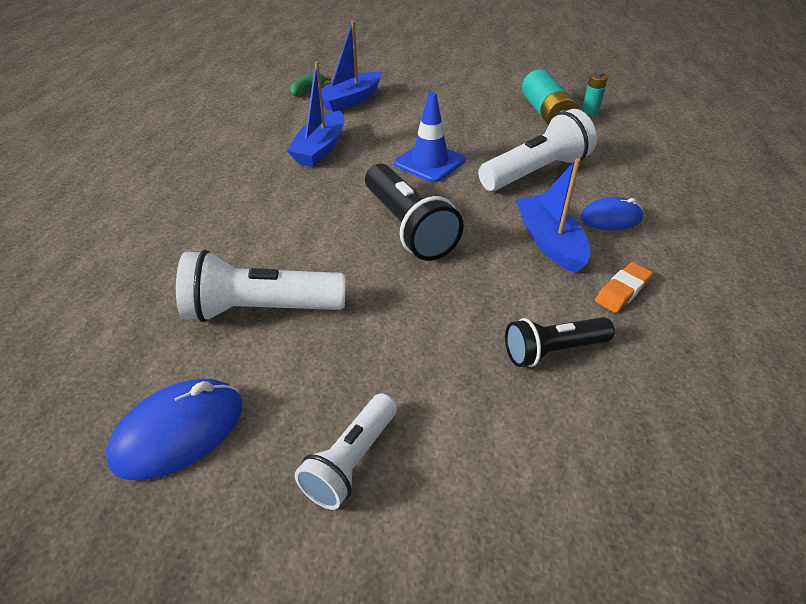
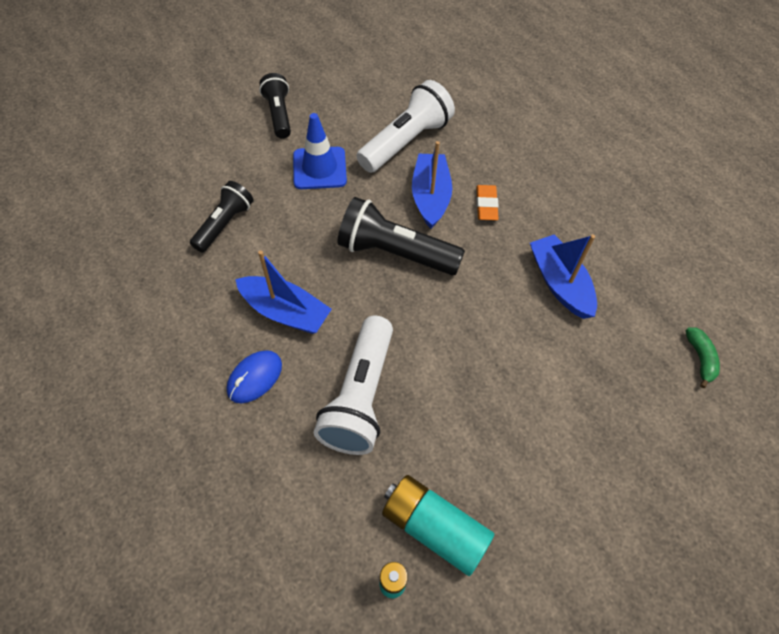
camera: 135 degrees right, 15 degrees up
blue mouse [106,379,243,480] -> none
white flashlight [295,393,397,510] -> black flashlight [259,73,291,139]
blue boat [321,21,382,112] -> blue boat moved to [412,141,452,229]
blue traffic cone [394,92,465,182] -> blue traffic cone moved to [293,113,347,189]
orange eraser [595,262,653,313] -> orange eraser moved to [476,185,499,221]

